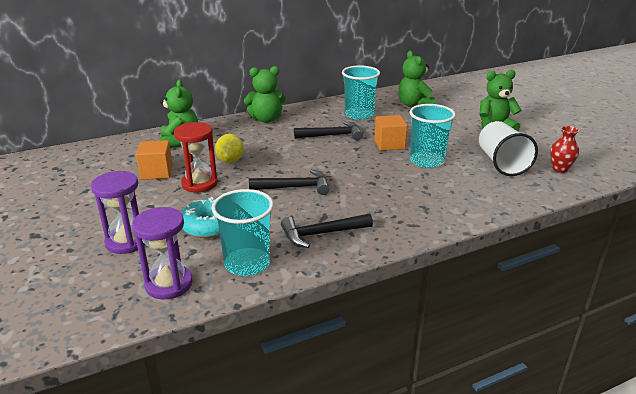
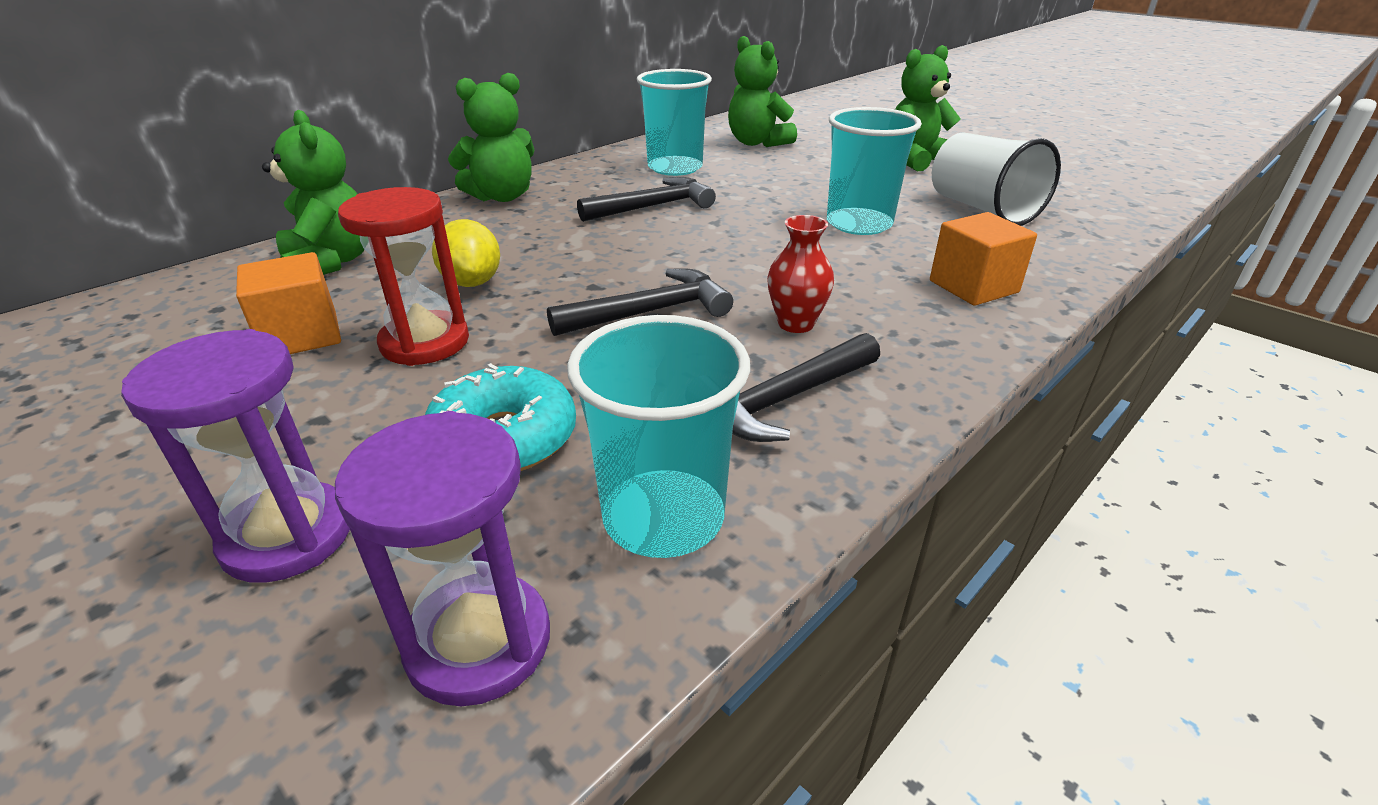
camera: 20 degrees left, 5 degrees up
orange cube [374,115,407,151] -> orange cube moved to [930,212,1037,306]
red vase [550,126,579,173] -> red vase moved to [767,215,834,333]

